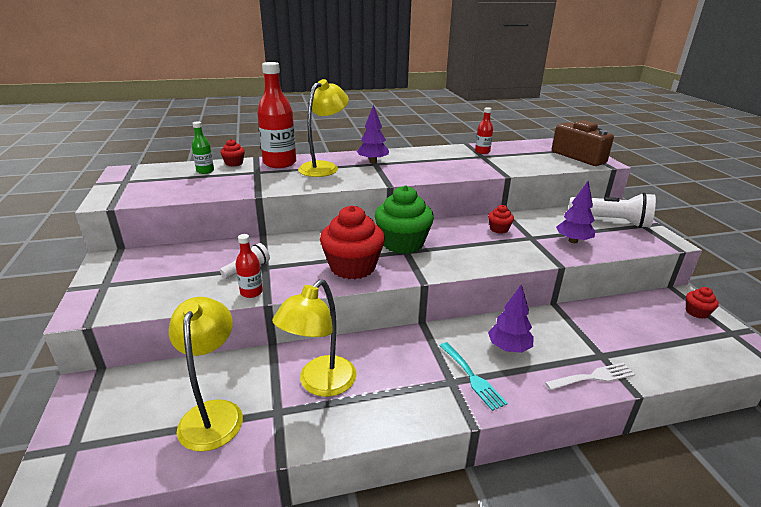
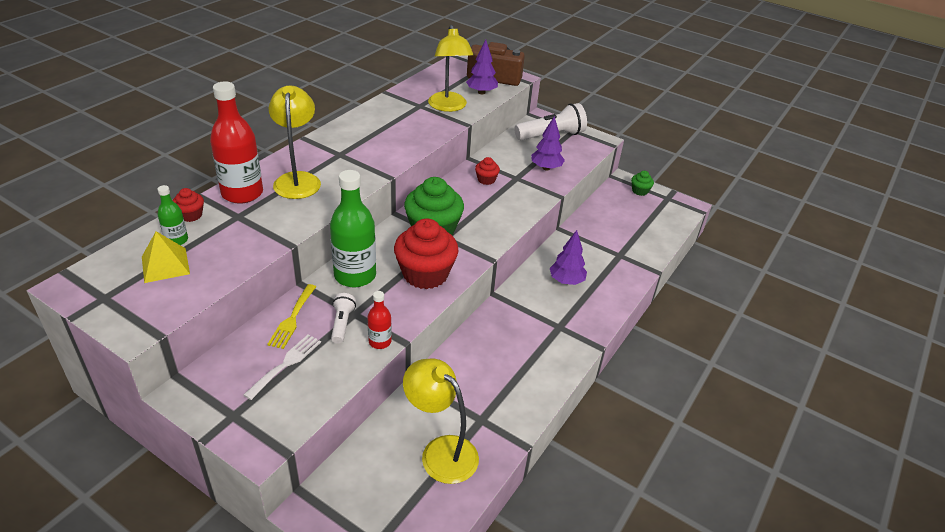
camera: 45 degrees left, 10 degrees up
yellow lamp [272,279,357,397] -> yellow lamp moved to [428,25,473,112]
purple tree [357,105,389,163] -> purple tree moved to [466,40,498,94]
turquoise fork [440,342,508,411] -> none
red bottle [475,107,493,154] -> none
white fork [545,363,635,390] -> white fork moved to [243,334,321,400]
red cupcake [686,287,719,319] -> green cupcake [631,171,654,196]
none -> yellow pyramid [142,231,190,283]
none -> yellow fork [267,284,316,349]
none -> green bottle [330,170,376,287]

